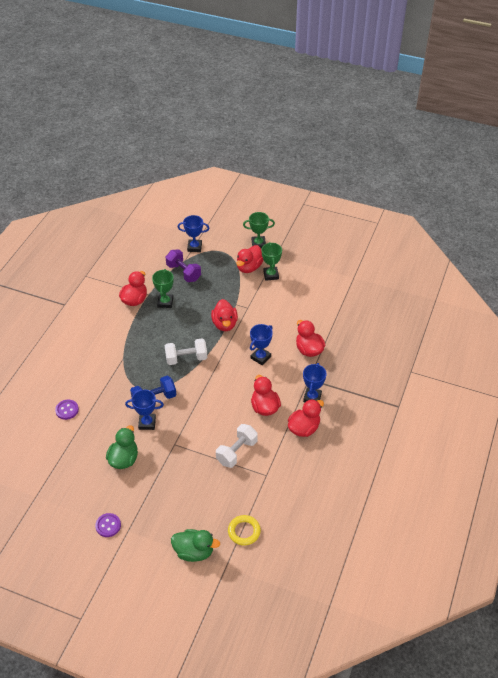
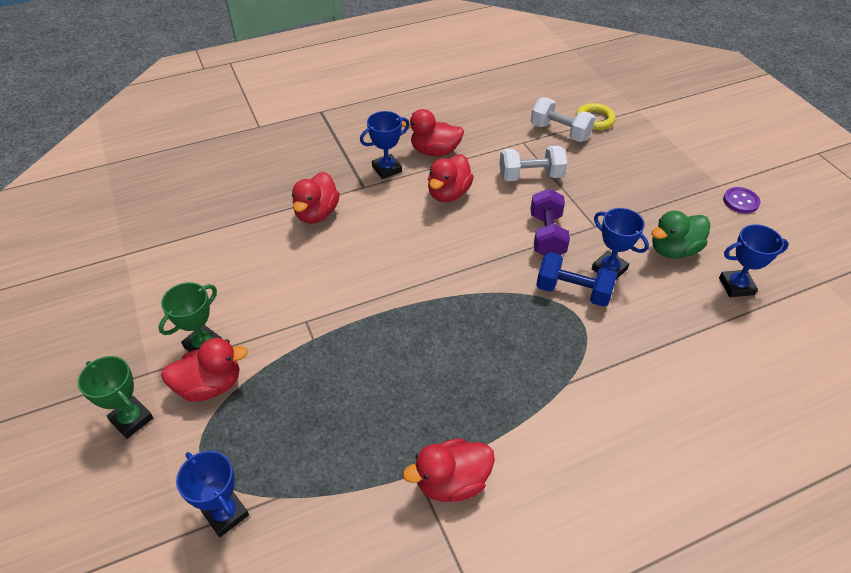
camera: 135 degrees left, 0 degrees up
purple button [55,400,79,420] -> none
green trophy [152,269,174,308] -> none
white dumbbell [165,338,207,365] -> white dumbbell moved to [531,97,595,142]
purple dumbbell [166,249,201,282] -> purple dumbbell moved to [530,189,570,256]
green duck [171,529,220,562] -> none
red duck [211,299,238,331] -> none
blue trophy [250,324,273,365] -> blue trophy moved to [719,224,789,297]

